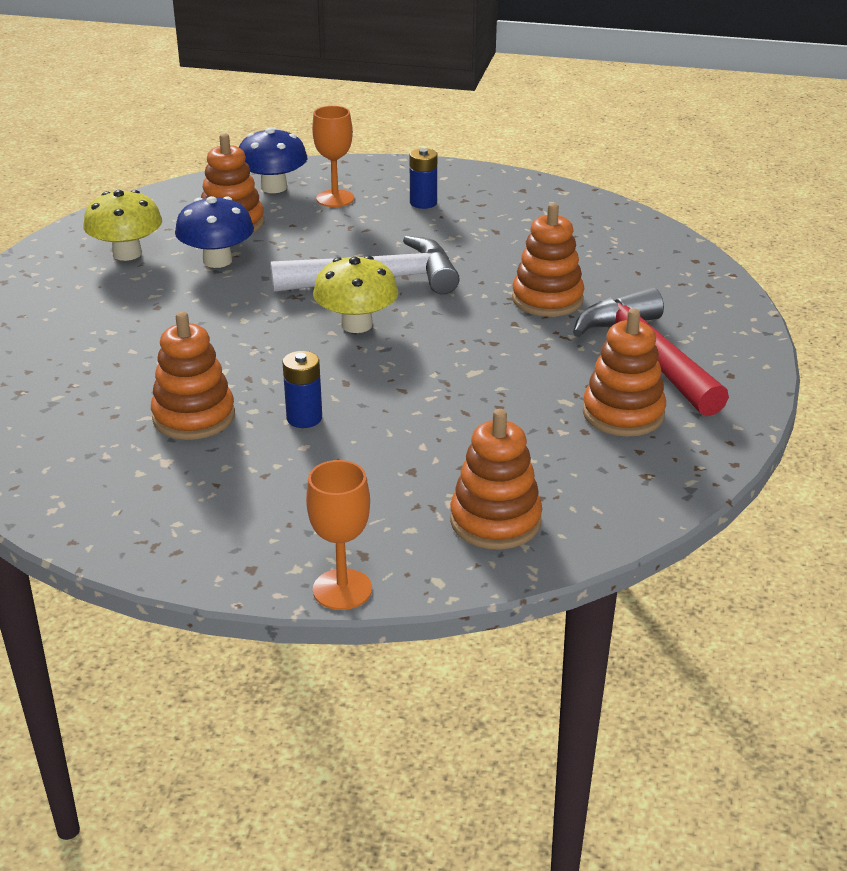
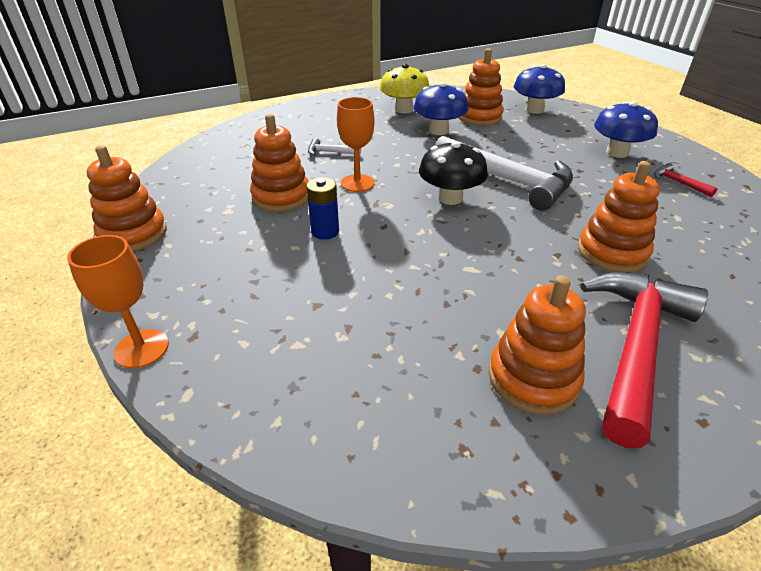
camera: 50 degrees right, 5 degrees up
orange goblet [312,106,354,207] -> orange goblet moved to [337,97,375,192]
yellow mushroom [313,256,398,333] -> black mushroom [419,141,488,205]
blue battery [410,148,437,209] -> blue mushroom [594,101,658,158]
orange stacking toy [450,409,542,550] -> orange stacking toy moved to [87,145,167,252]
none -> white hammer [308,138,361,156]
none -> red hammer [654,163,718,197]

